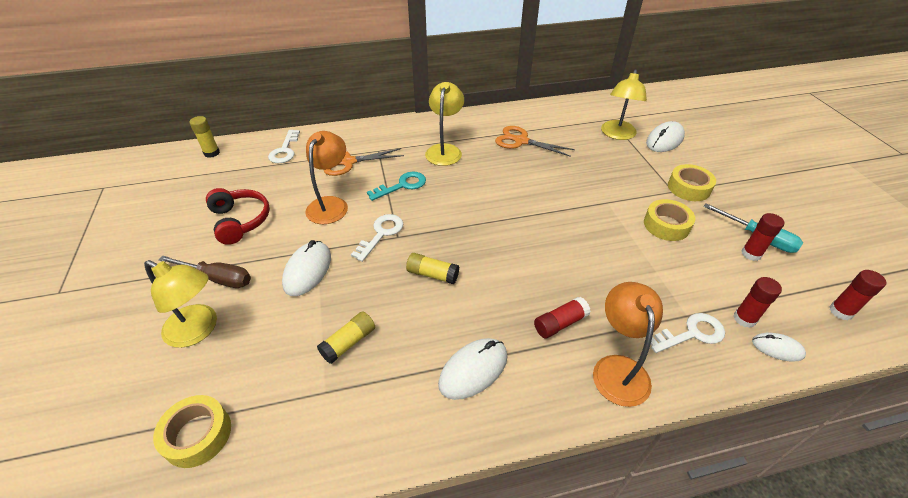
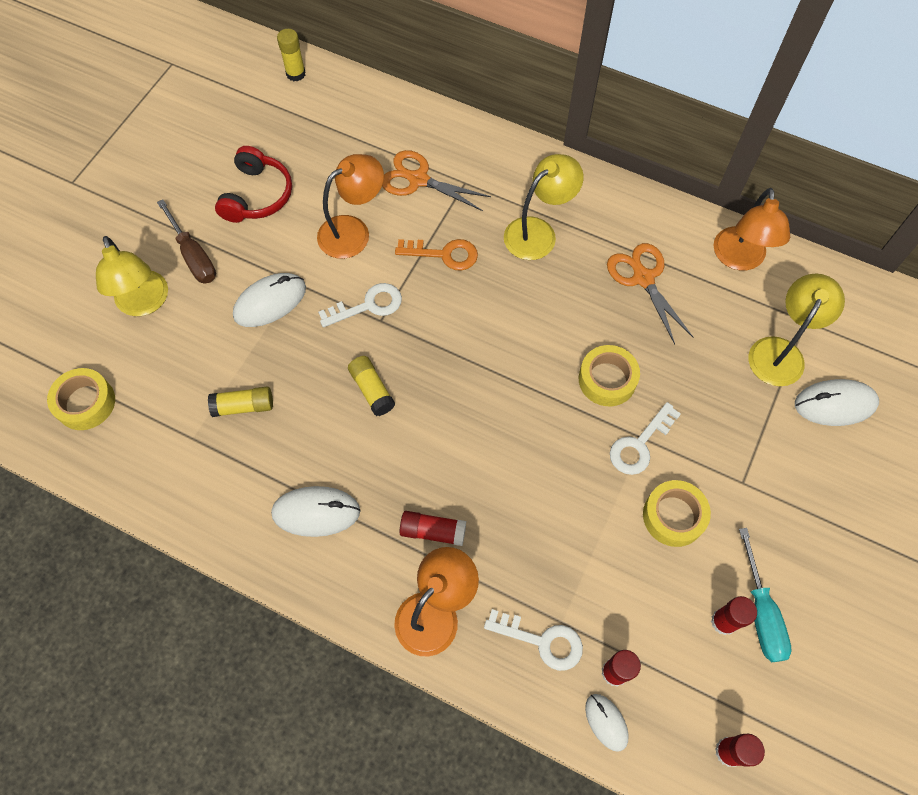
camera: 40 degrees right, 20 degrees up
white key [268,130,300,163] -> white key moved to [610,402,681,475]
turquoise key [367,172,426,201] -> orange key [395,239,478,271]
yellow lamp [601,70,647,140] -> yellow lamp turned 150 degrees clockwise [749,274,845,386]
yellow tape [668,164,716,201] -> yellow tape moved to [579,345,640,406]
none -> orange lamp [714,188,790,271]

